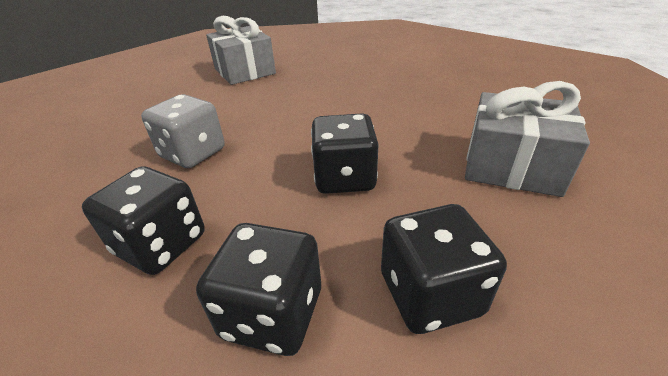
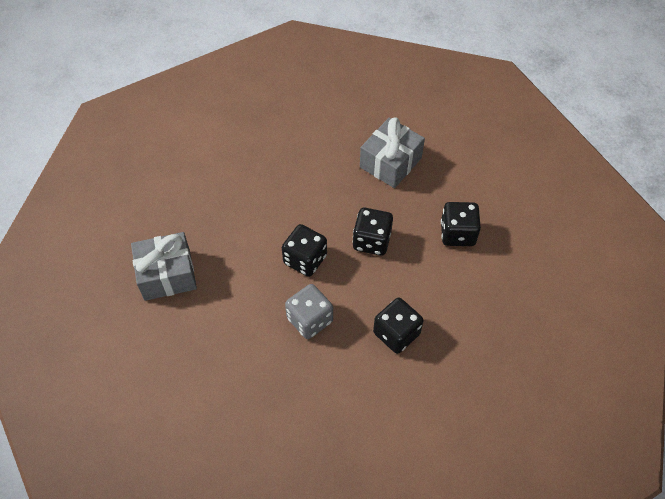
camera: 75 degrees left, 20 degrees up
black dice [196,223,321,356] -> black dice moved to [282,224,327,277]

